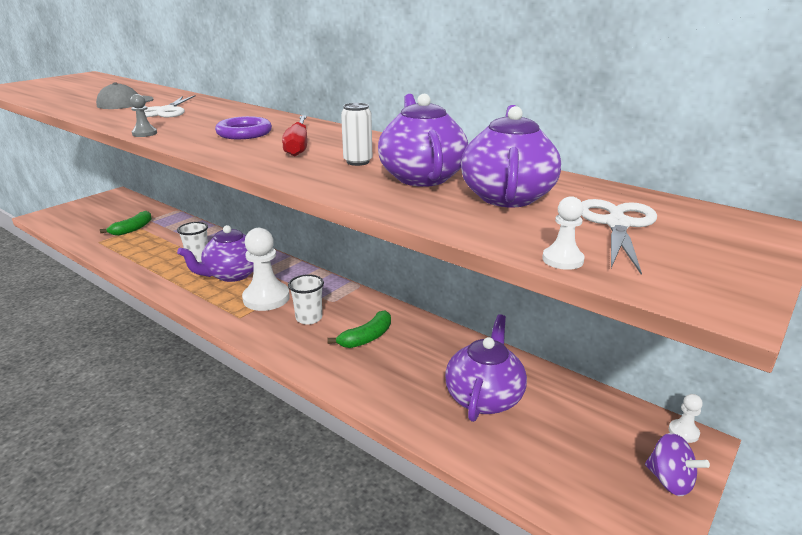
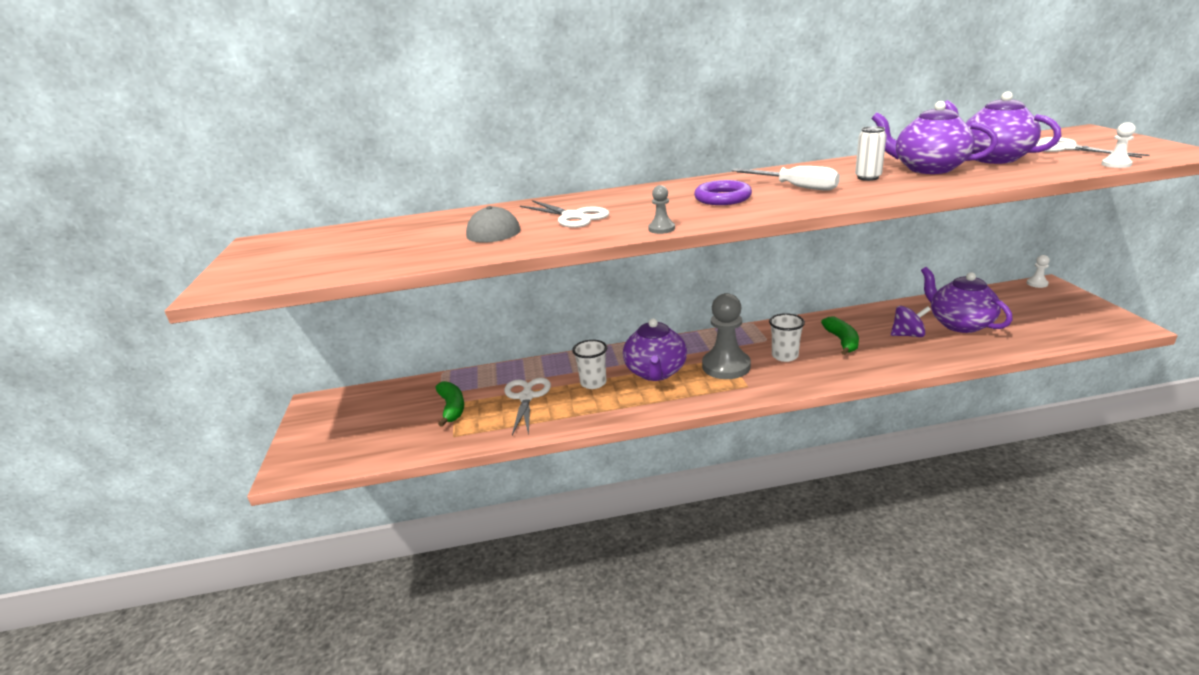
camera: 45 degrees left, 0 degrees up
white pawn [242,228,290,311] -> grey pawn [702,293,751,379]
red screwdriver [282,116,308,156] -> white screwdriver [731,166,840,191]
purple spinning top [645,433,710,496] -> purple spinning top moved to [891,306,931,337]
none -> white scissors [504,378,551,435]

